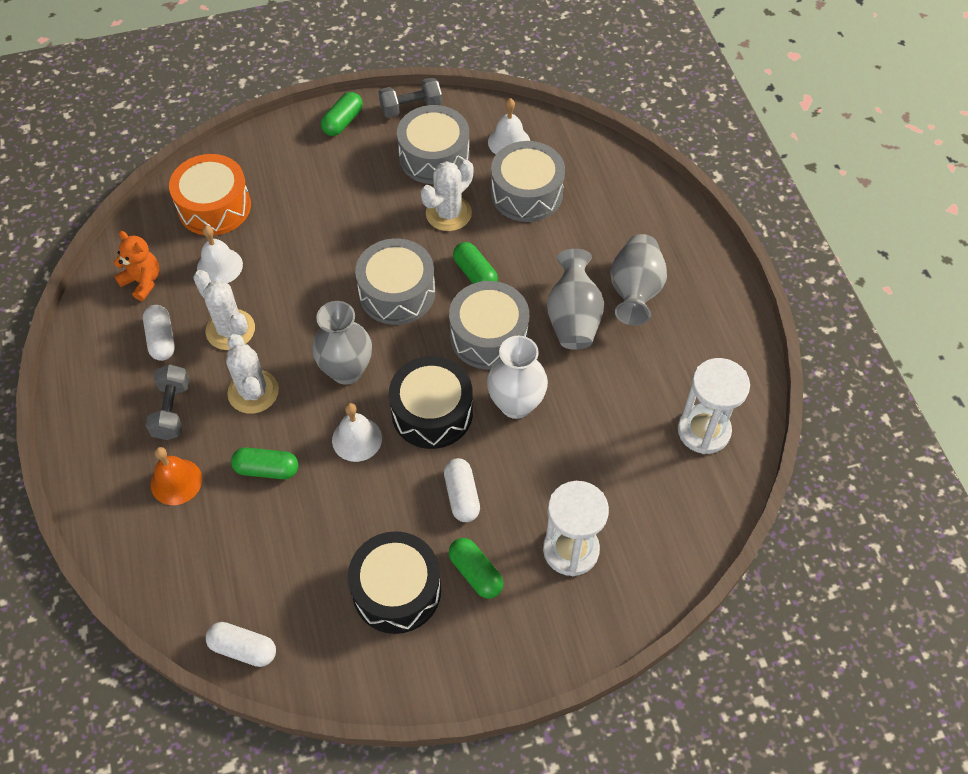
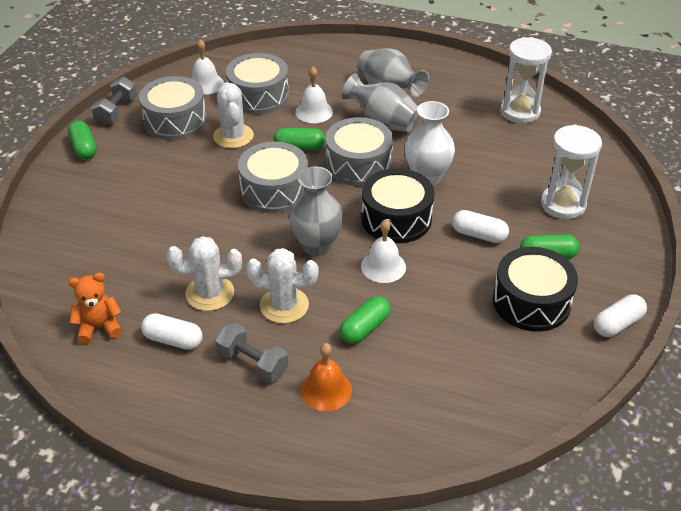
camera: 55 degrees left, 15 degrees down
orange drum [169,154,251,236] -> none
white bell [197,225,243,283] -> white bell moved to [295,67,333,123]
white capsule [206,622,276,667] -> white capsule moved to [594,294,647,337]

